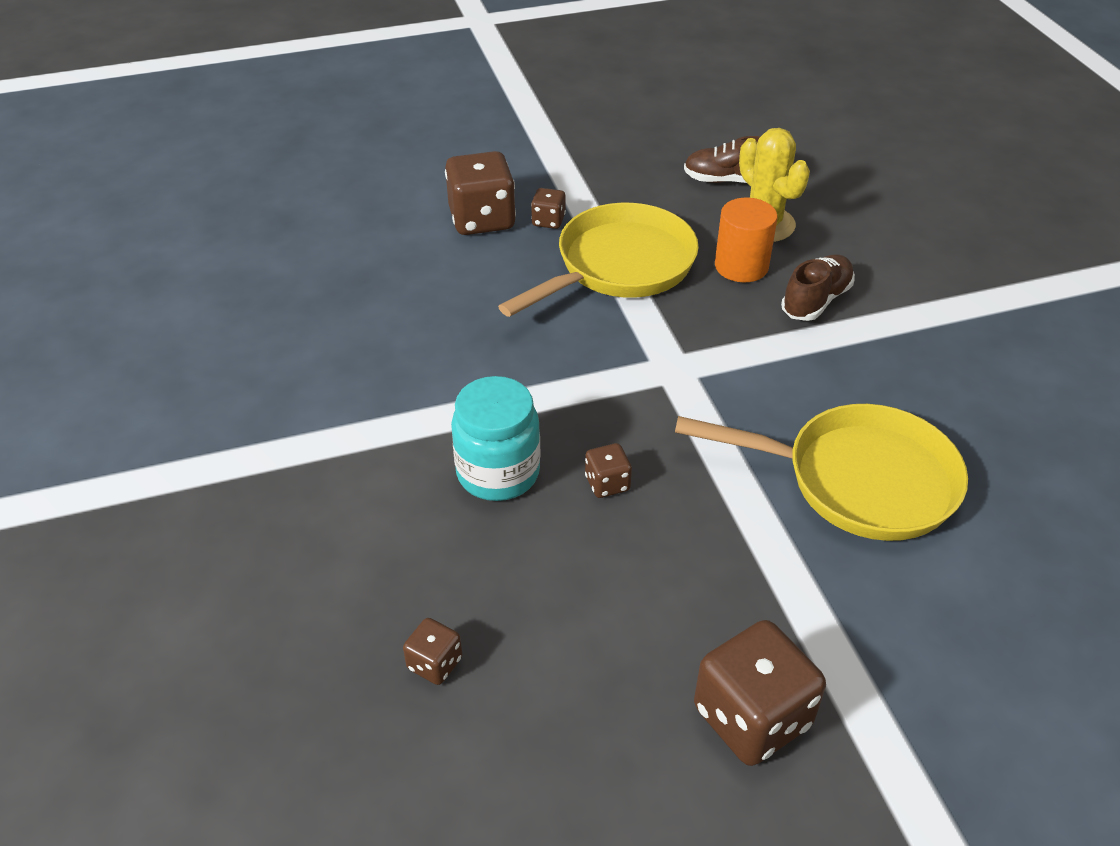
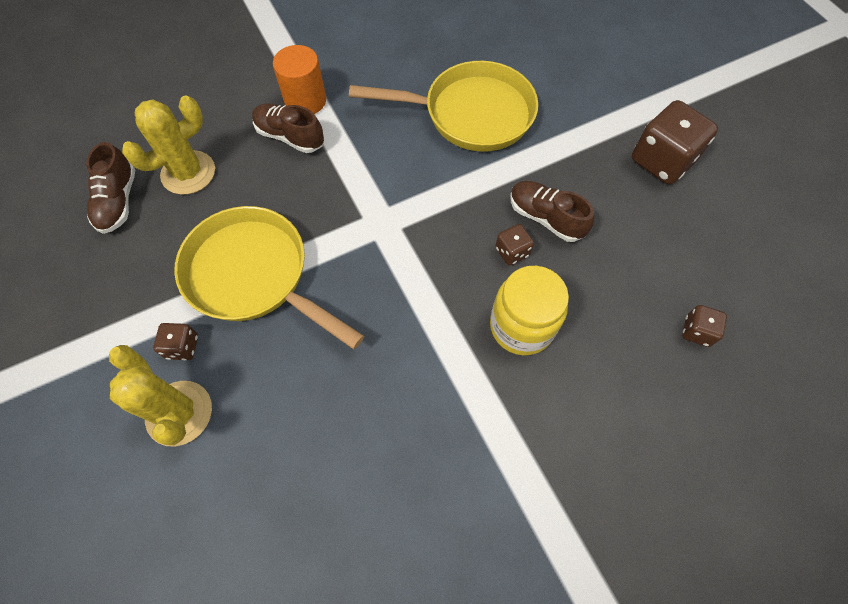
camera: 100 degrees left, 20 degrees up
brown dice [445,151,516,235] -> yellow cactus [109,345,212,447]
turquoise jar [451,376,541,501] -> yellow jar [490,266,569,355]
yellow pan [675,404,968,541] -> yellow pan turned 90 degrees clockwise [349,61,538,152]
orange cylinder [715,198,778,282] -> orange cylinder moved to [273,45,326,114]
none -> brown shoe [510,181,595,242]

